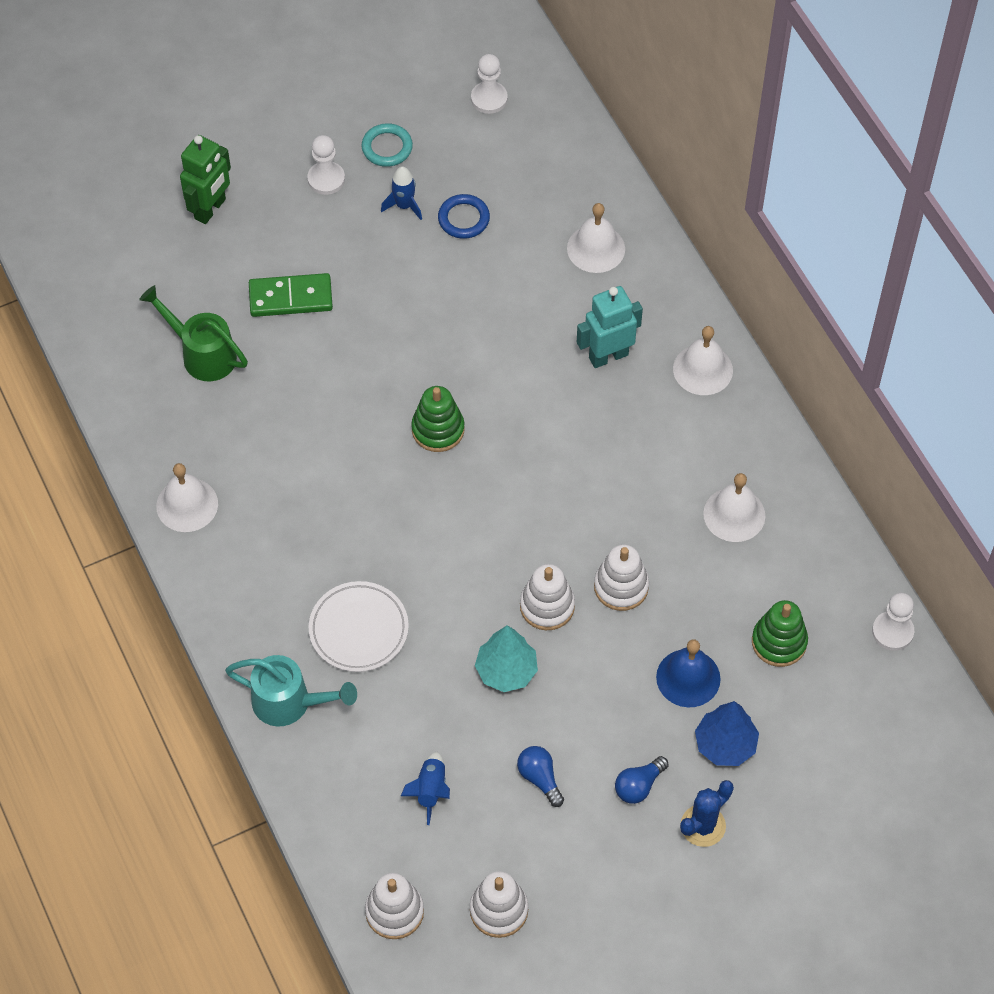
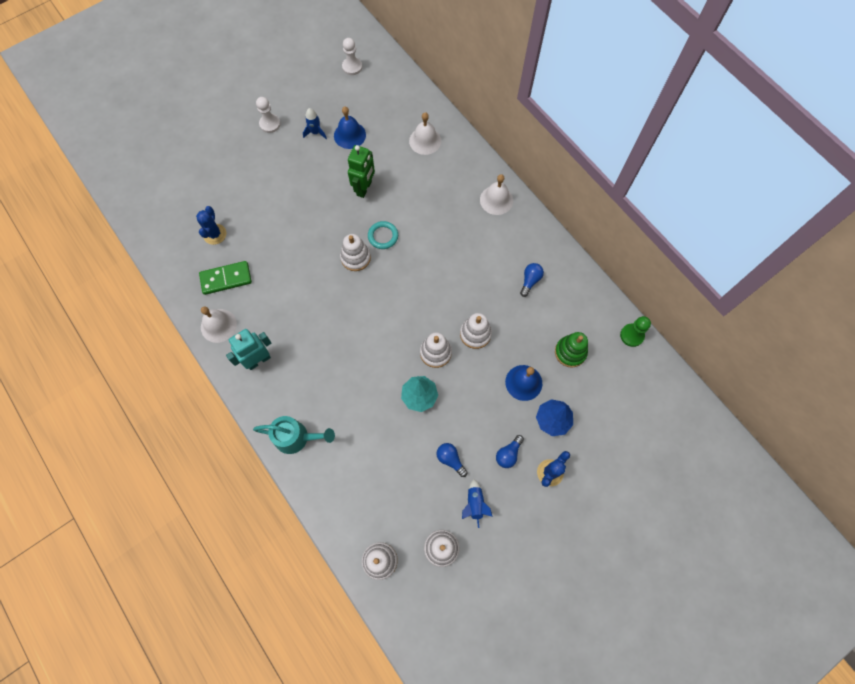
camera: 10 degrees left, 10 degrees up
green watering can [139,285,248,381] -> blue cactus [196,206,226,245]
green robot [180,135,231,224] -> green robot moved to [348,145,375,198]
green domino [249,273,333,317] -> green domino moved to [199,261,252,295]
white plate [309,581,409,672] -> none
turquoise ring [362,123,413,167] -> turquoise ring moved to [368,221,398,249]
blue rocket [401,752,450,825] -> blue rocket moved to [462,479,492,528]
green stacking toy [411,386,465,452] -> white stacking toy [340,234,371,271]
blue ring [438,194,490,239] -> blue bell [334,107,366,149]
turquoise robot [577,286,643,368] -> turquoise robot moved to [226,329,271,370]
white bell [703,473,765,542] -> blue light bulb [520,263,544,297]
white pawn [872,593,914,651] -> green pawn [620,316,651,347]

